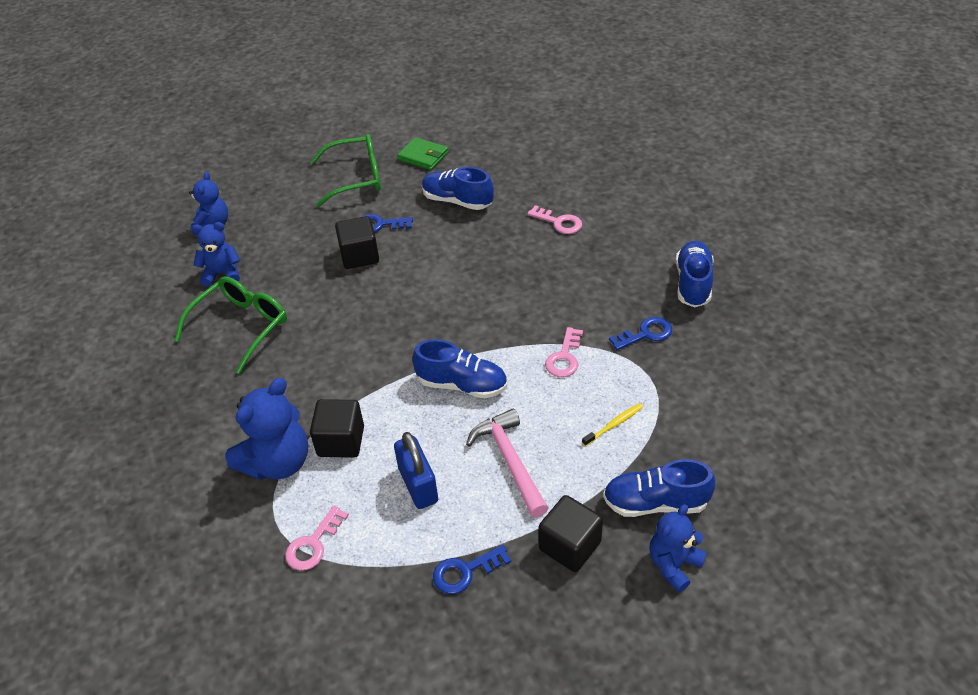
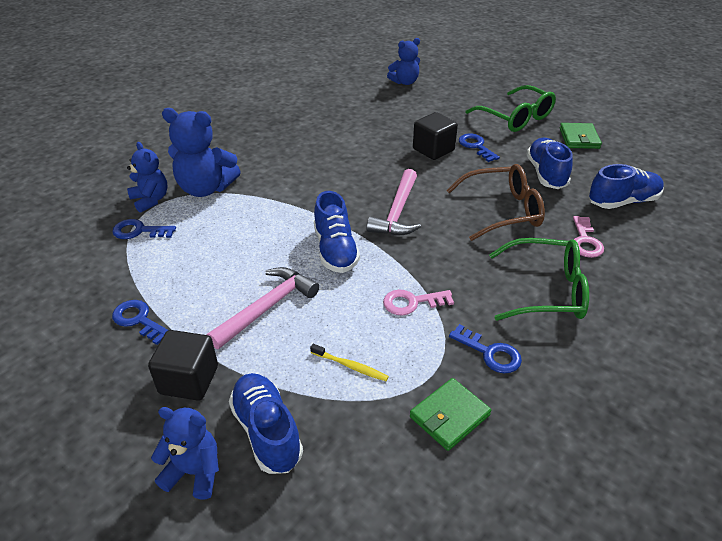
camera: 60 degrees right, 5 degrees down
green glasses [174,277,287,374] -> green glasses moved to [489,238,589,321]
blue teddy bear [192,222,240,287] -> blue teddy bear moved to [127,142,167,213]
pink key [285,505,349,571] -> blue key [112,219,176,239]
black cube [310,399,364,458] -> none
blue padlock [394,432,438,509] -> none
blue shoe [676,241,713,307] -> blue shoe moved to [589,164,664,209]
none -> pink hammer [366,169,421,235]
none -> green wallet [410,378,491,451]
none -> brown glasses [446,164,545,241]

